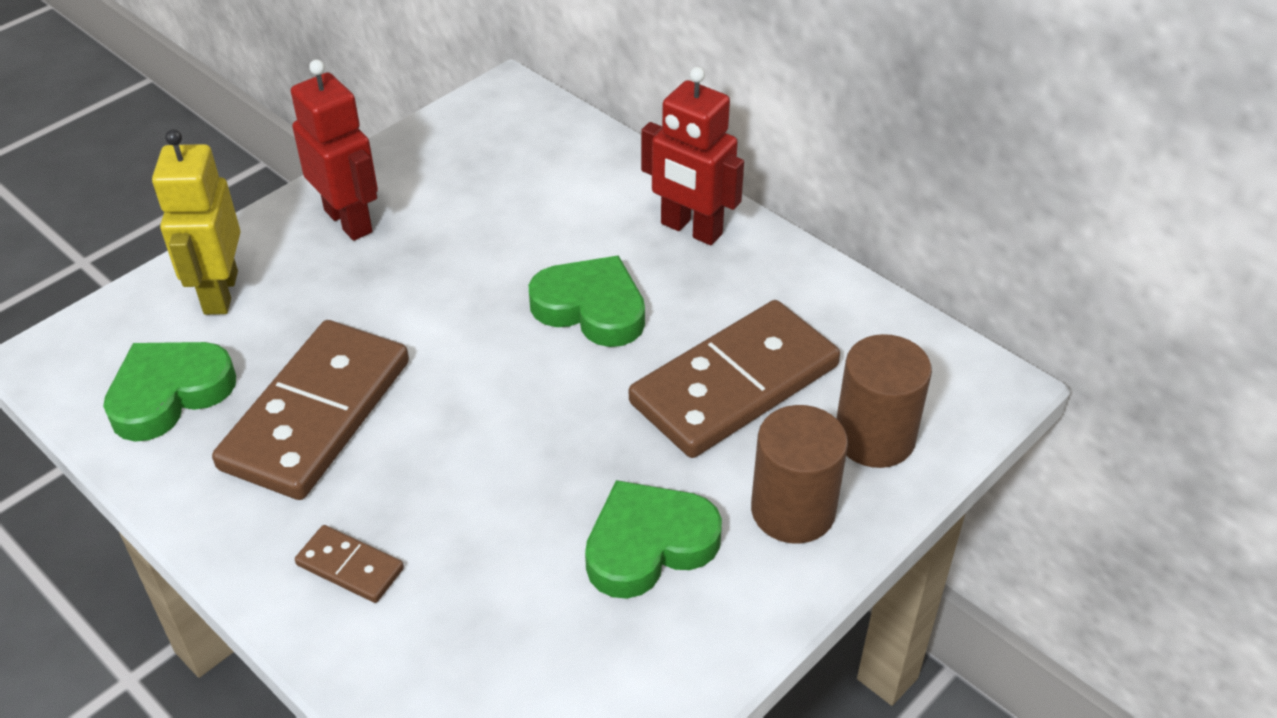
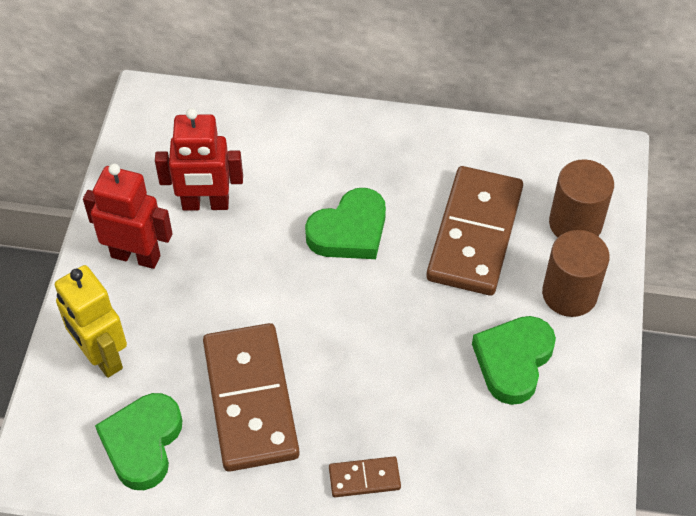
camera: 35 degrees left, 10 degrees up
green heart [529,256,645,347] -> green heart turned 150 degrees clockwise [305,188,386,259]
red robot [641,67,744,245] -> red robot moved to [155,108,243,211]

